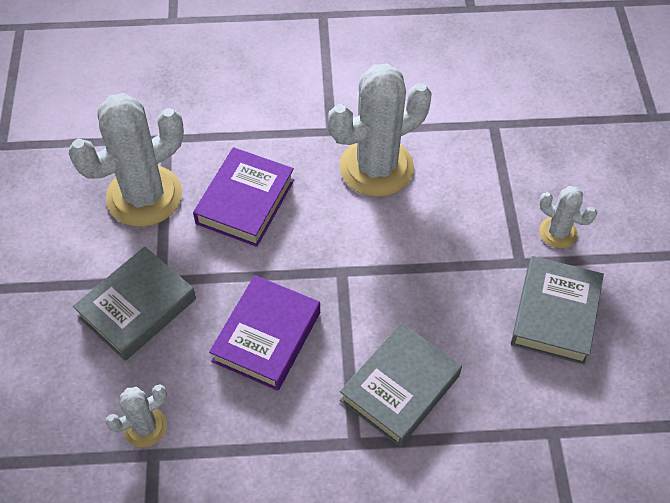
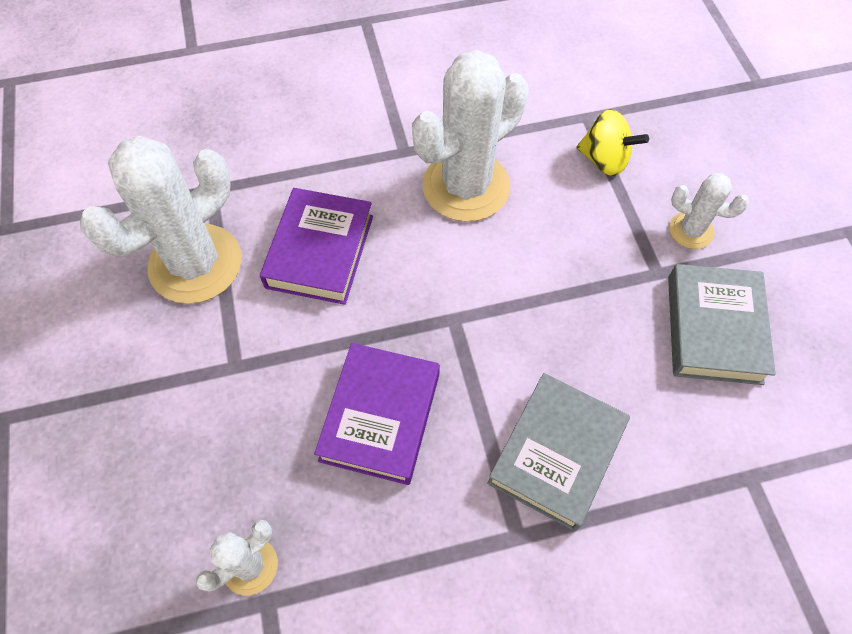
camera: 10 degrees left, 5 degrees up
grey book [73,247,196,361] -> none
none -> yellow spinning top [577,109,649,176]

